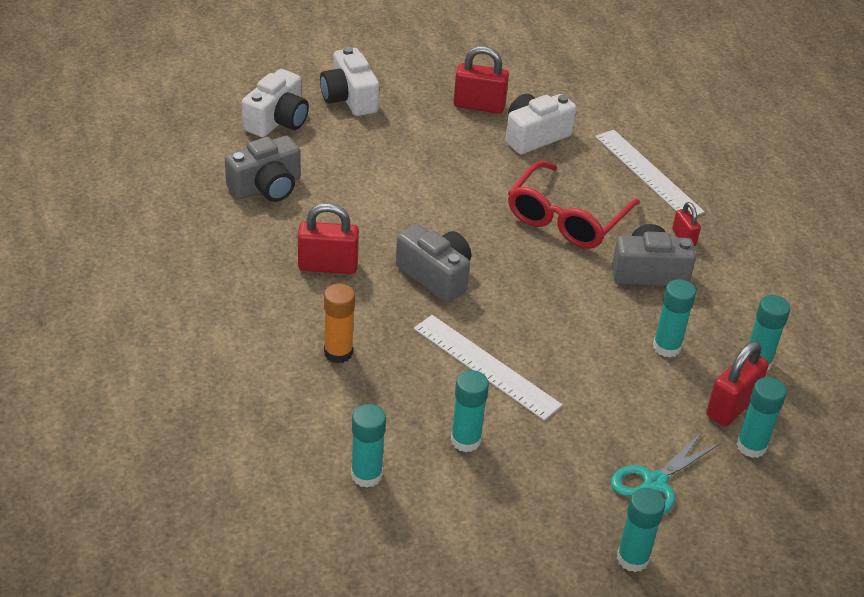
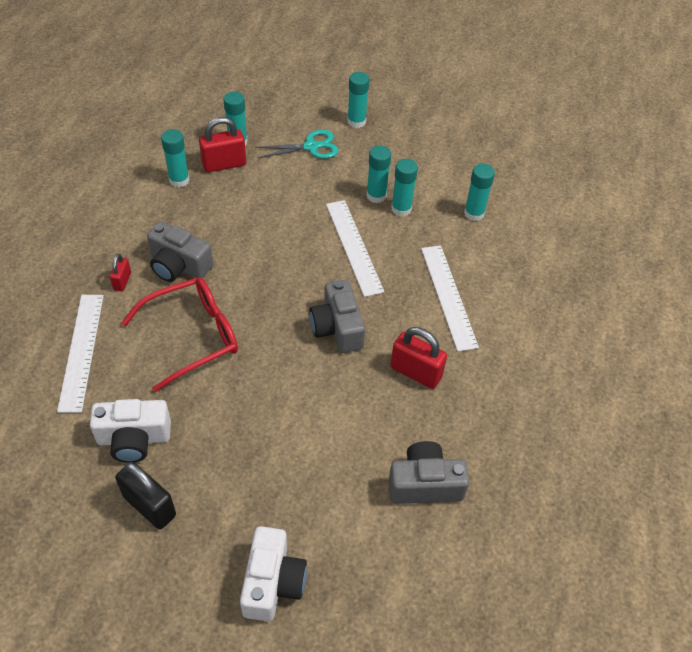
camera: 150 degrees left, 10 degrees up
white camera [242,69,309,137] -> none
orange glue stick [324,284,355,363] -> white ruler [421,245,479,352]
red padlock [453,46,509,114] -> black padlock [115,462,176,529]
turquoise glue stick [653,279,696,357] -> turquoise glue stick moved to [366,145,391,203]

